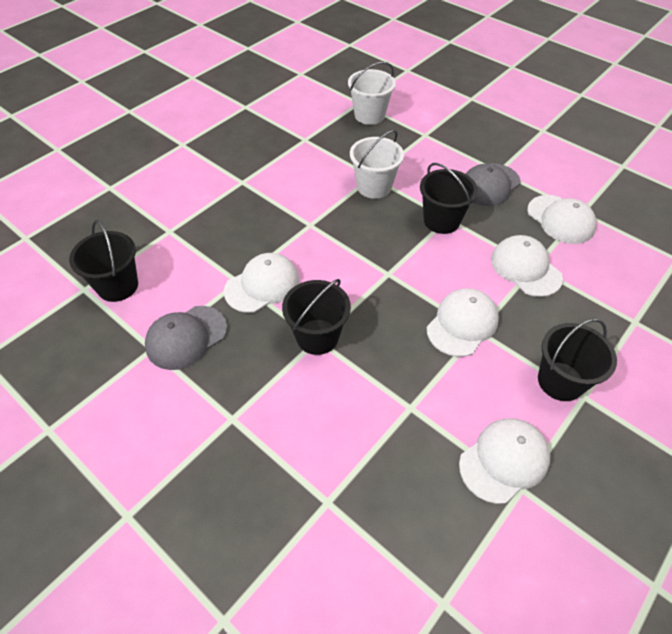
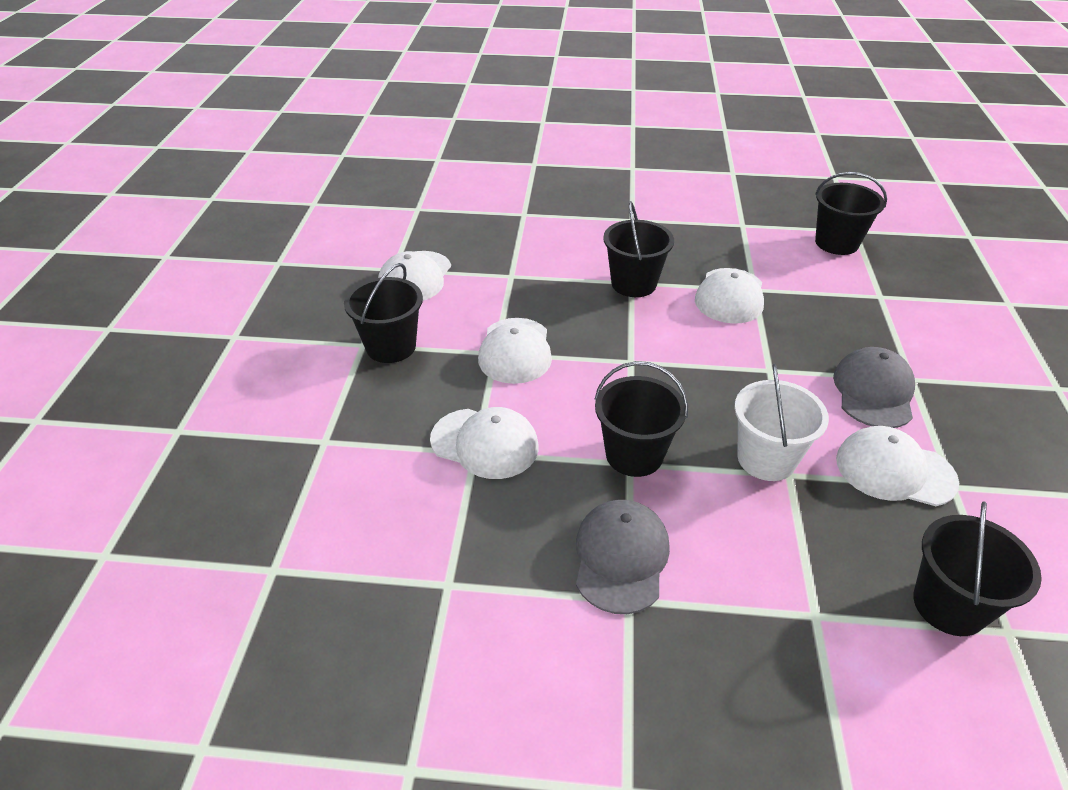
camera: 145 degrees right, 10 degrees down
grey cap [145,306,227,370] -> grey cap moved to [833,347,915,428]
white bucket [348,62,396,125] -> black bucket [913,501,1042,636]
white cap [527,195,596,244] -> white cap moved to [836,426,959,506]

